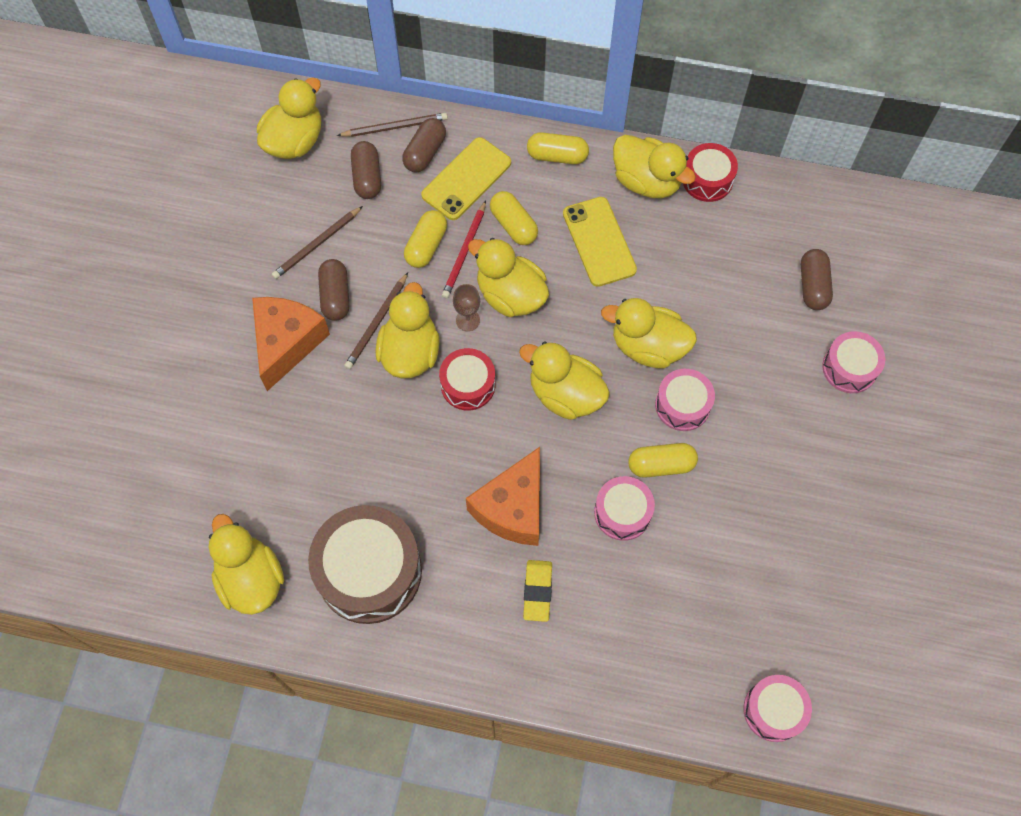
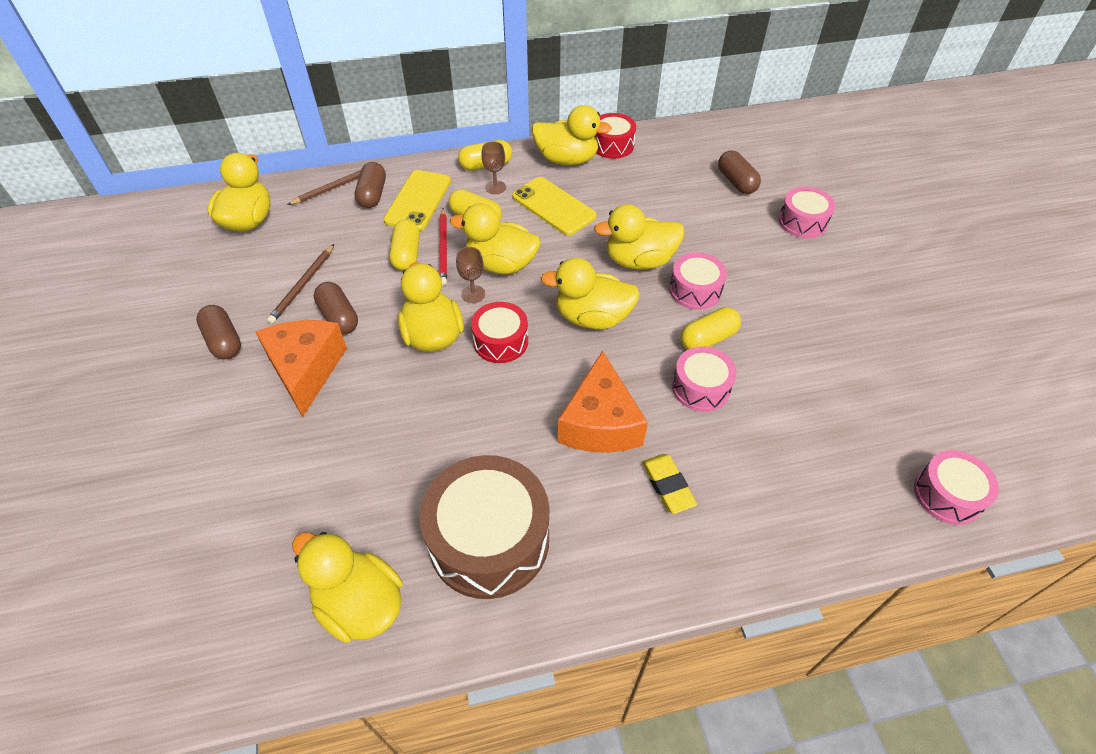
camera: 25 degrees left, 15 degrees down
brown pencil [344,272,408,369] -> none
brown capsule [351,141,381,199] -> brown capsule moved to [196,305,241,360]
none -> brown goblet [482,141,506,194]

